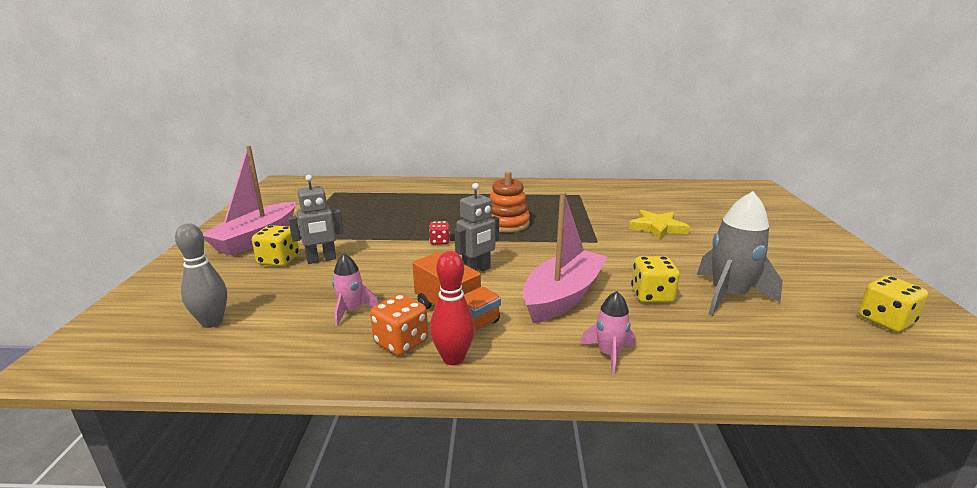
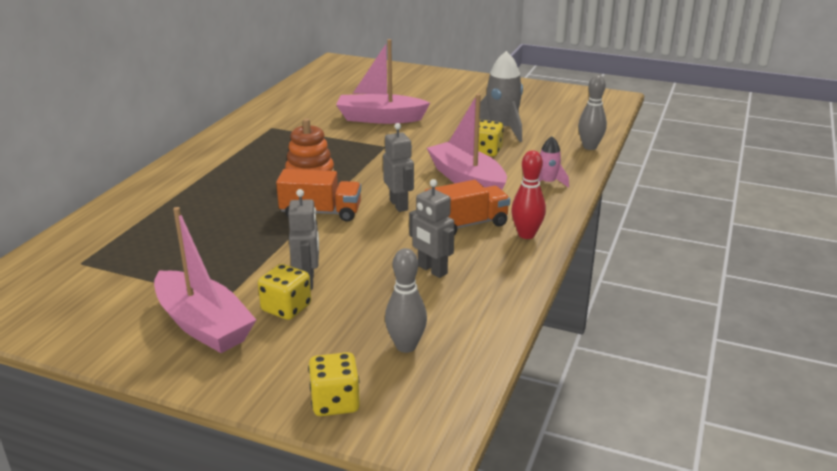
camera: 70 degrees left, 5 degrees up
pink rocket [332,254,378,326] -> grey robot [409,179,454,278]
orange dice [370,294,428,356] -> none
red dice [429,221,450,245] -> orange truck [276,169,361,222]
yellow star [629,210,690,240] -> pink boat [336,39,430,124]
yellow dice [858,276,928,332] -> yellow dice moved to [308,352,360,416]
none -> grey bowling pin [578,75,607,150]

